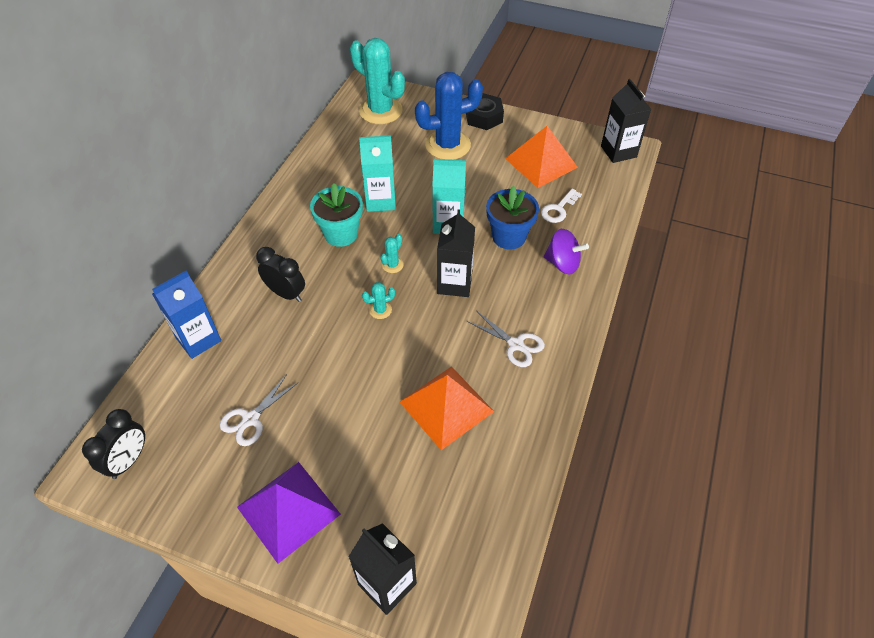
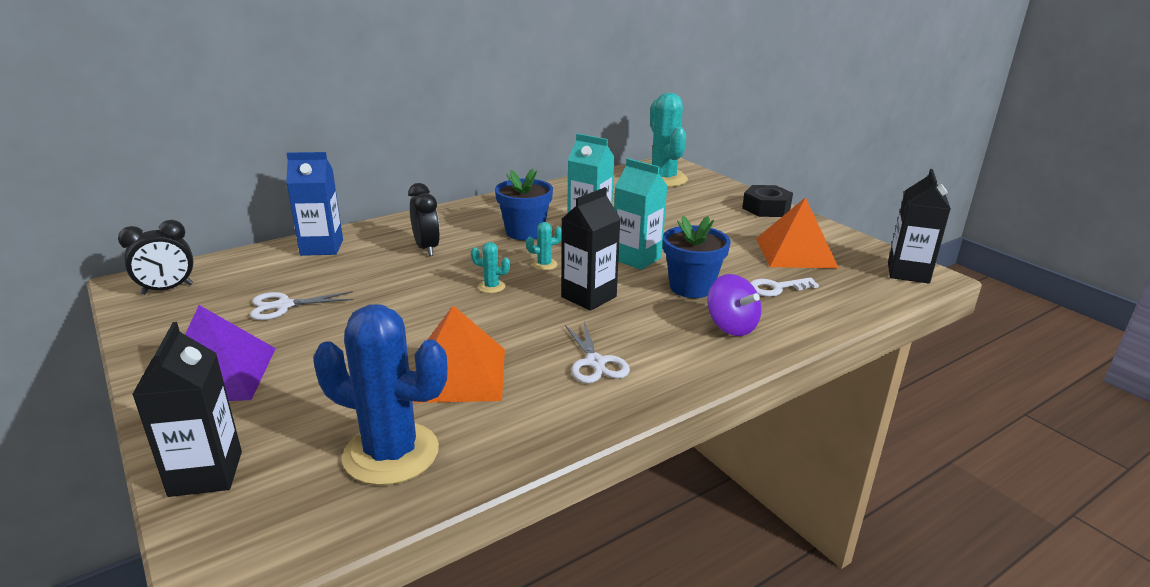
camera: 35 degrees right, 25 degrees down
turquoise flower pot [310,183,363,247] -> blue flower pot [495,169,553,240]
blue cactus [415,72,483,160] -> blue cactus moved to [313,304,448,485]

